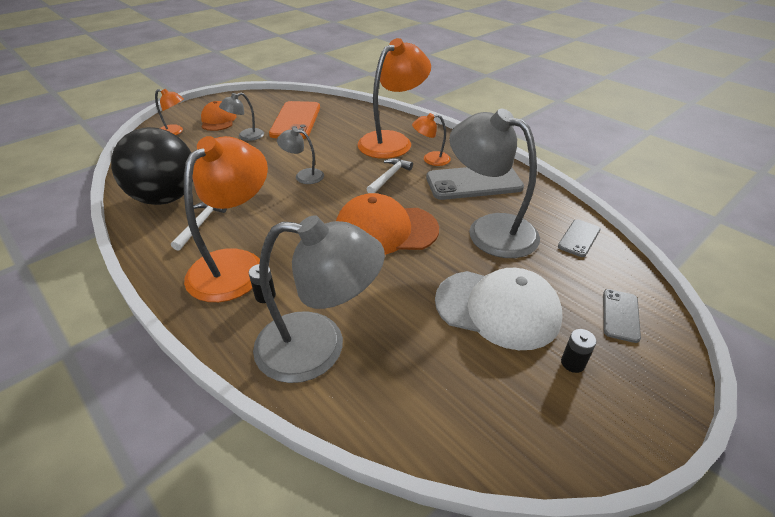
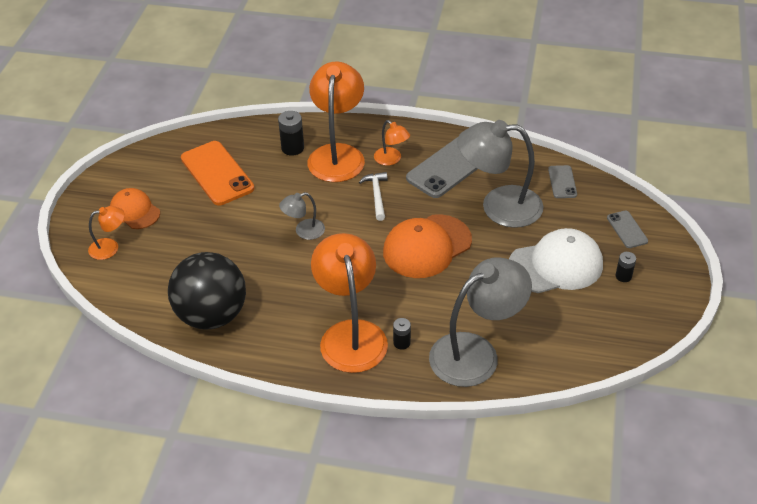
camera: 35 degrees left, 5 degrees up
white hammer [171,202,227,251] -> none
grey lamp [219,93,264,141] -> none
orange lamp [412,113,451,166] -> orange lamp turned 90 degrees counterclockwise [374,120,410,166]
none -> black battery [278,111,304,156]

